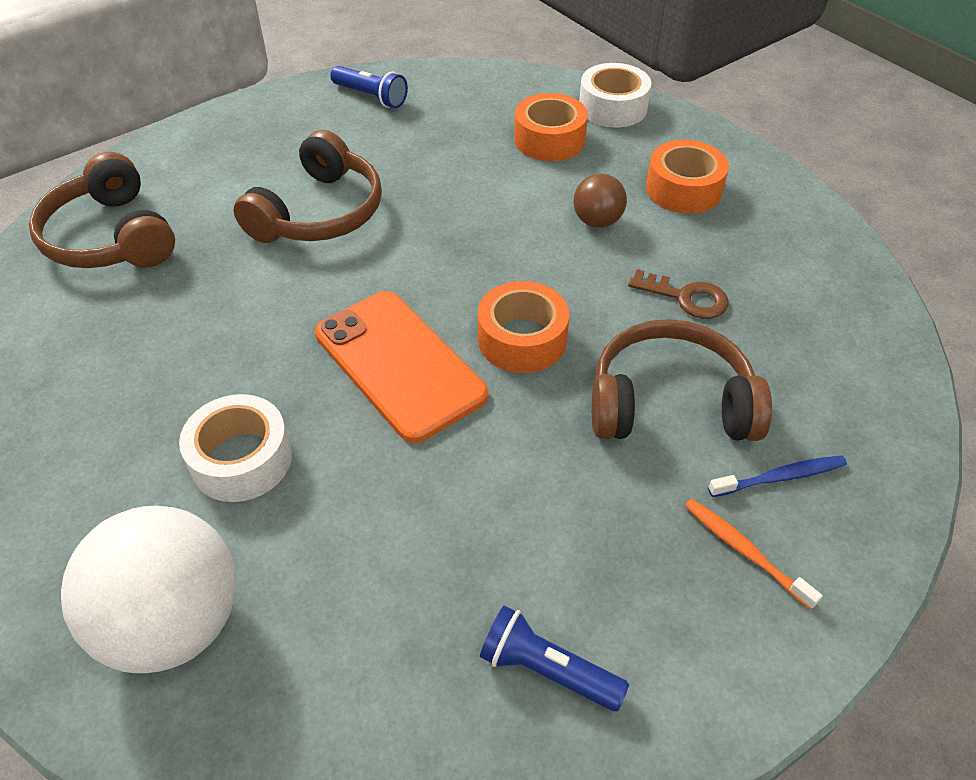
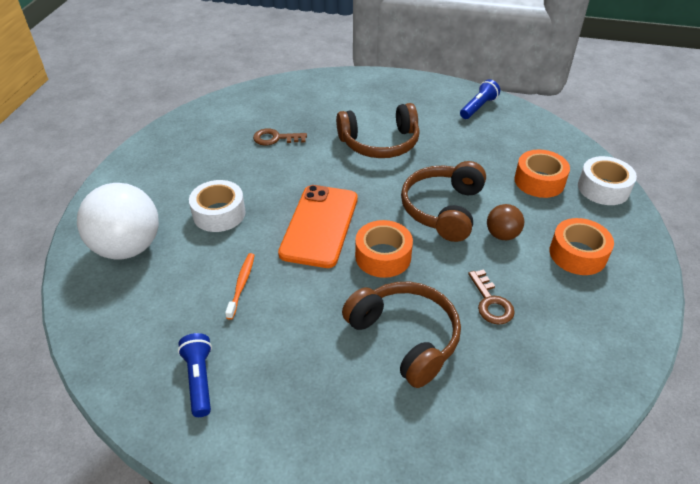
camera: 50 degrees right, 5 degrees down
brown headphones [29,152,175,268] -> brown headphones moved to [401,161,486,242]
blue flashlight [330,66,408,108] -> blue flashlight turned 135 degrees counterclockwise [460,79,500,119]
orange toothbrush [685,499,823,610] -> orange toothbrush moved to [225,253,255,320]
blue toothbrush [708,455,847,497] -> none
none -> brown key [253,128,307,146]

